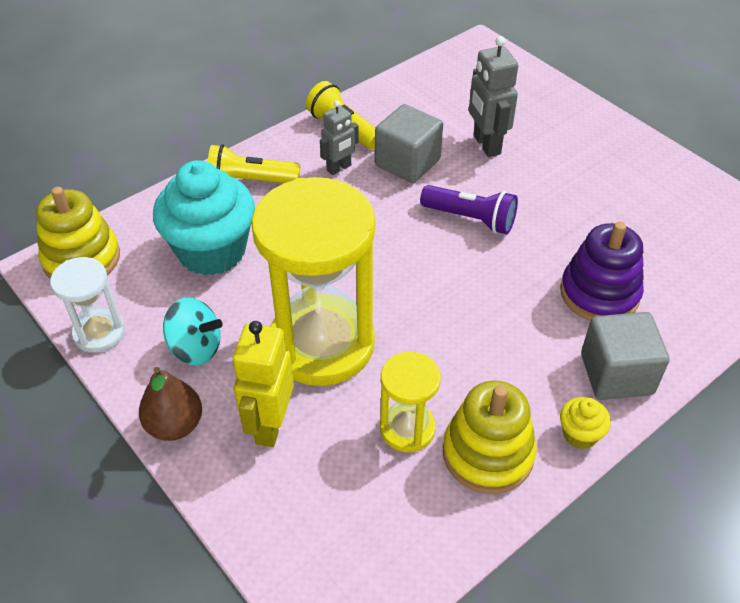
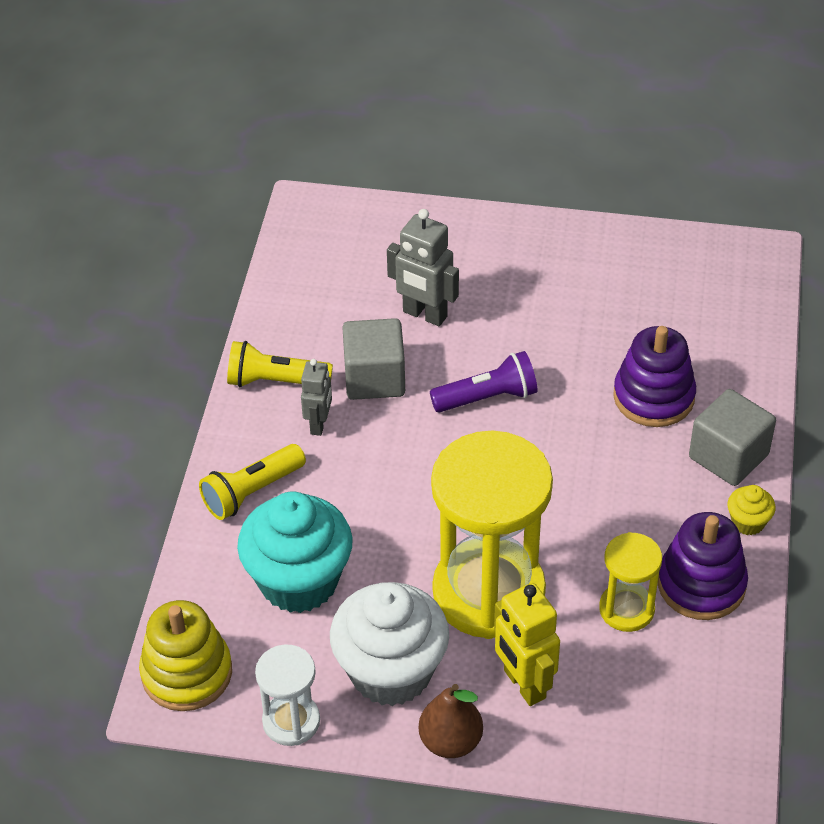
camera: 40 degrees left, 0 degrees up
turquoise spinning top [163,297,223,365] -> white cupcake [330,582,449,706]
yellow stacking toy [443,381,537,494] -> purple stacking toy [658,512,748,620]

